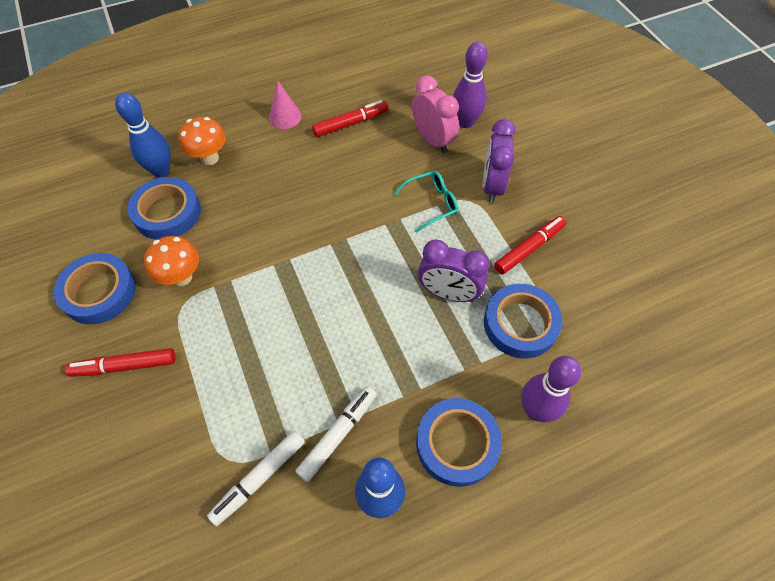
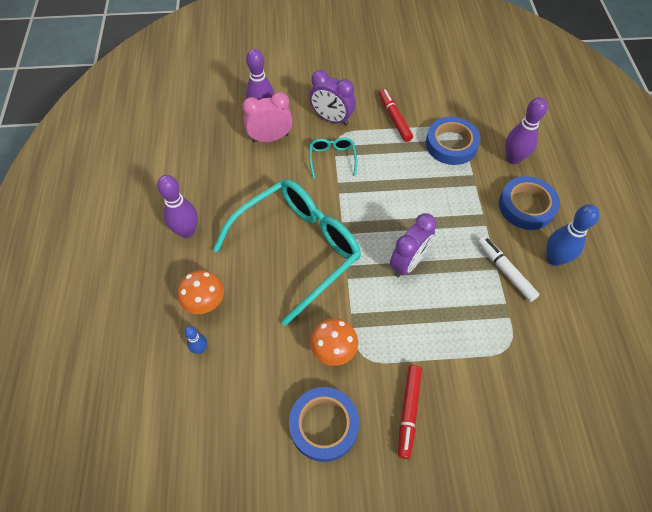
camera: 70 degrees left, 0 degrees up
blue bowling pin [115,93,171,177] -> blue bowling pin [184,326,207,354], size x0.54
blue tape [127,177,201,240] -> none
white marker [207,430,305,526] -> none
pink cone [269,81,302,129] -> purple bowling pin [157,175,198,238]
red marker [312,100,389,137] -> none
purple clock [418,239,489,302] -> purple clock moved to [390,213,437,277]
none -> turquoise glasses [213,179,361,326]

